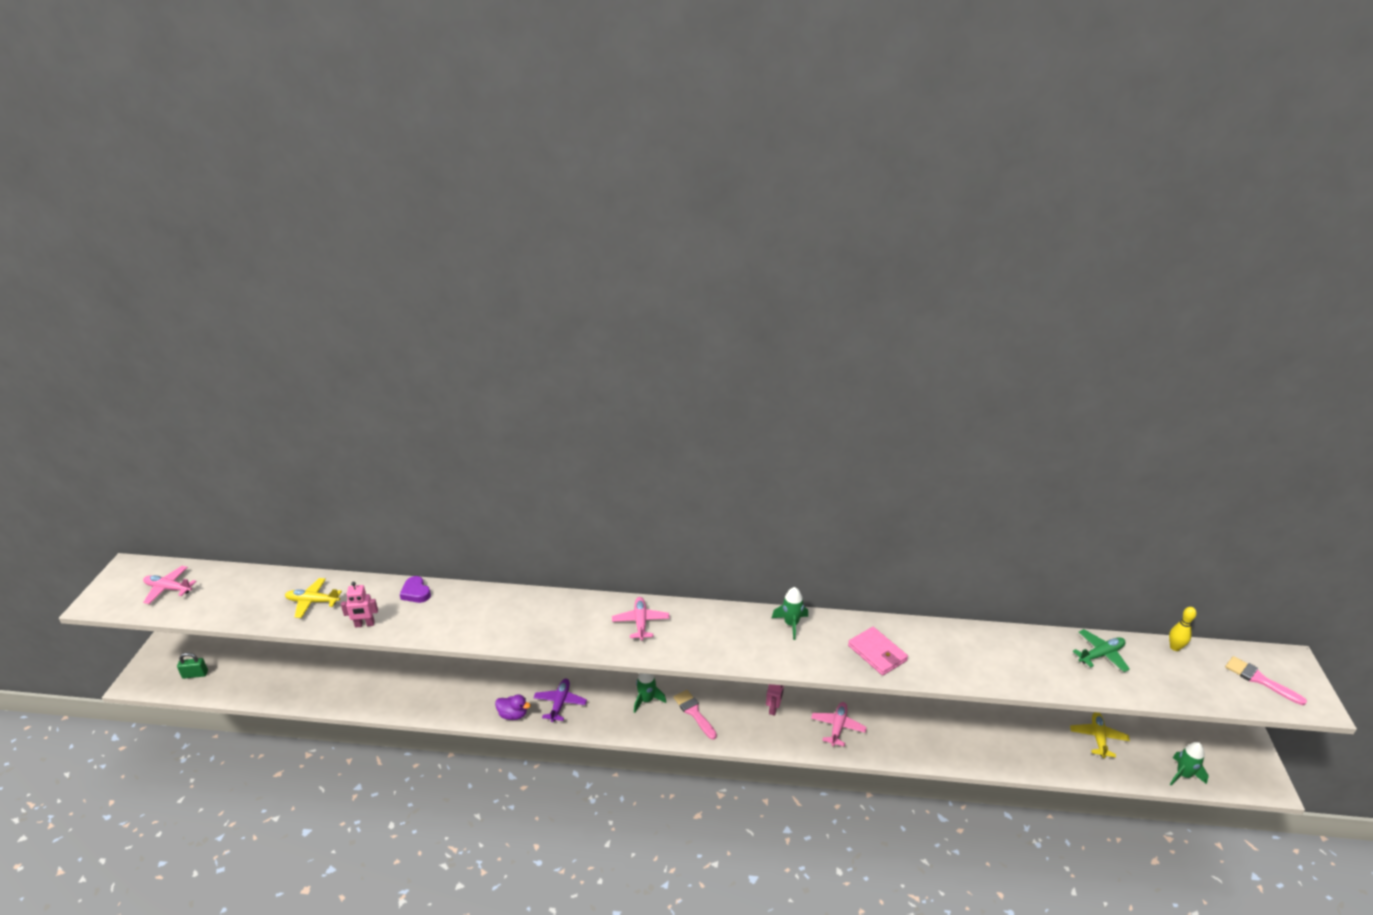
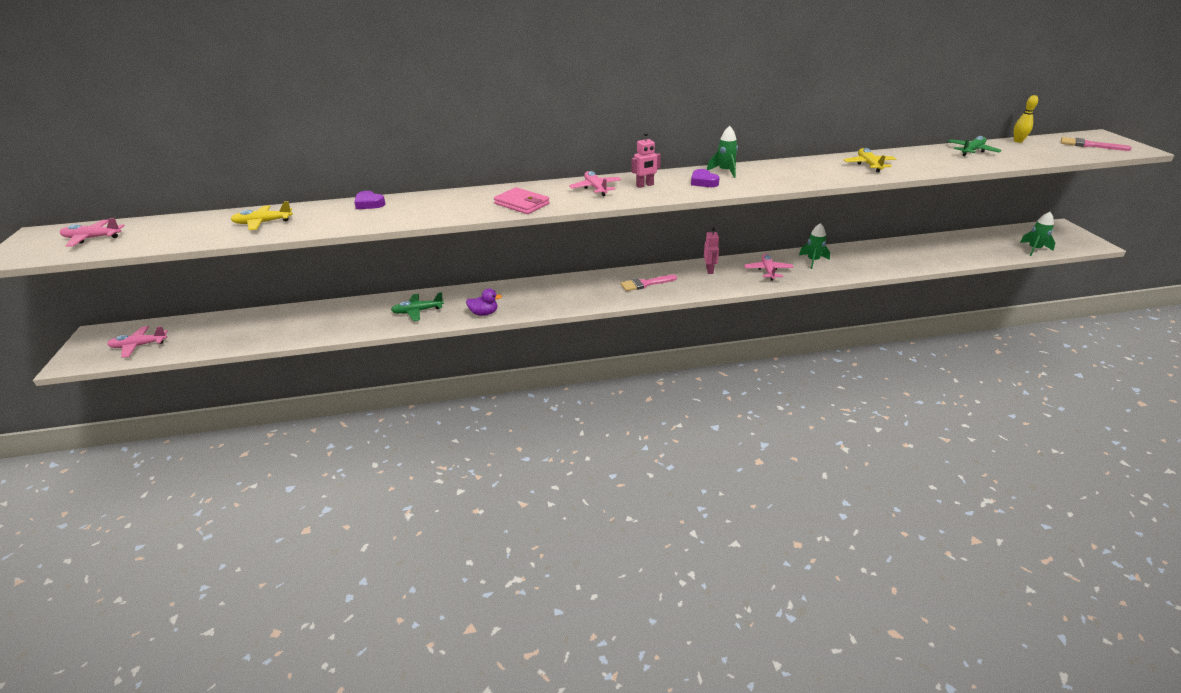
camera: 15 degrees left, 0 degrees up
green padlock [177,653,208,679] -> pink plane [107,326,168,358]
pink robot [341,582,378,628] -> pink robot moved to [631,132,661,188]
purple plane [533,679,587,722] -> none
green rocket [634,673,666,713] -> green rocket moved to [799,223,830,269]
pink brush [674,690,717,739] -> pink brush turned 60 degrees counterclockwise [621,275,677,291]
pink wallet [848,627,908,676] -> pink wallet moved to [494,187,550,214]
yellow plane [1070,712,1130,758] -> yellow plane moved to [844,148,896,172]
none -> green plane [391,292,444,321]
none -> purple heart [691,169,719,187]

